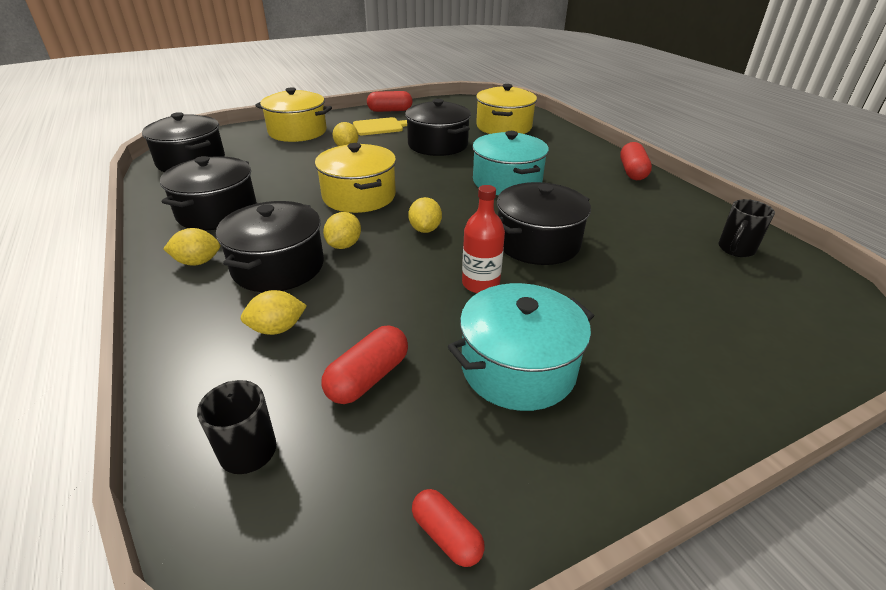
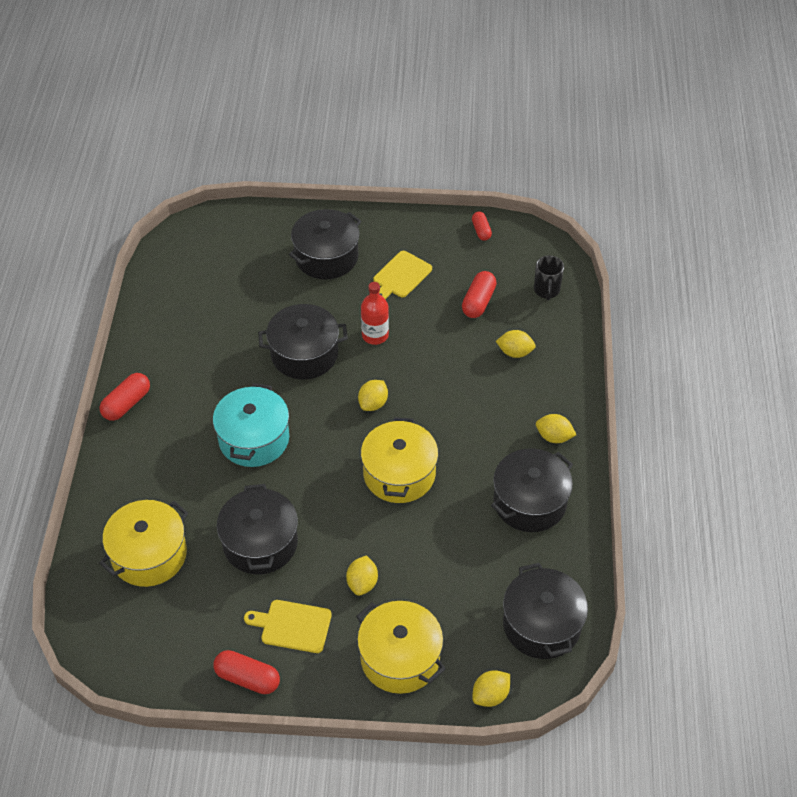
camera: 150 degrees left, 15 degrees up
black pot [216,201,324,292] -> black pot moved to [289,209,361,279]
red capsule [321,326,408,404] -> red capsule turned 45 degrees counterclockwise [462,271,497,318]
yellow lemon [323,212,361,249] -> yellow lemon moved to [472,670,510,707]
turquoise pot [448,283,594,411] -> yellow cutting board [373,251,432,299]
black mug [719,199,775,257] -> none

